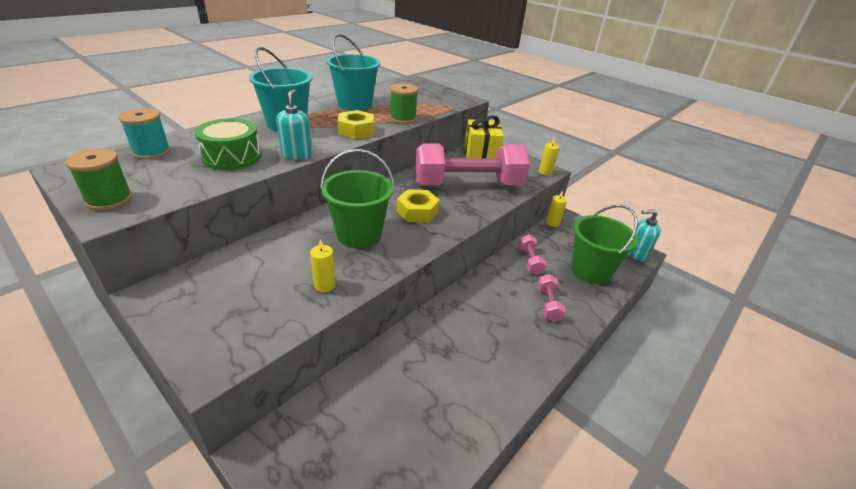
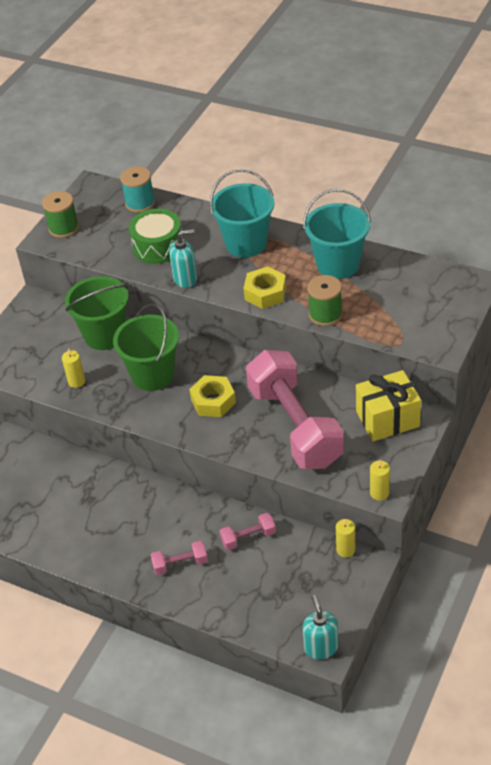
camera: 80 degrees right, 10 degrees up
green bucket [571,205,638,284] -> green bucket moved to [65,276,129,350]

